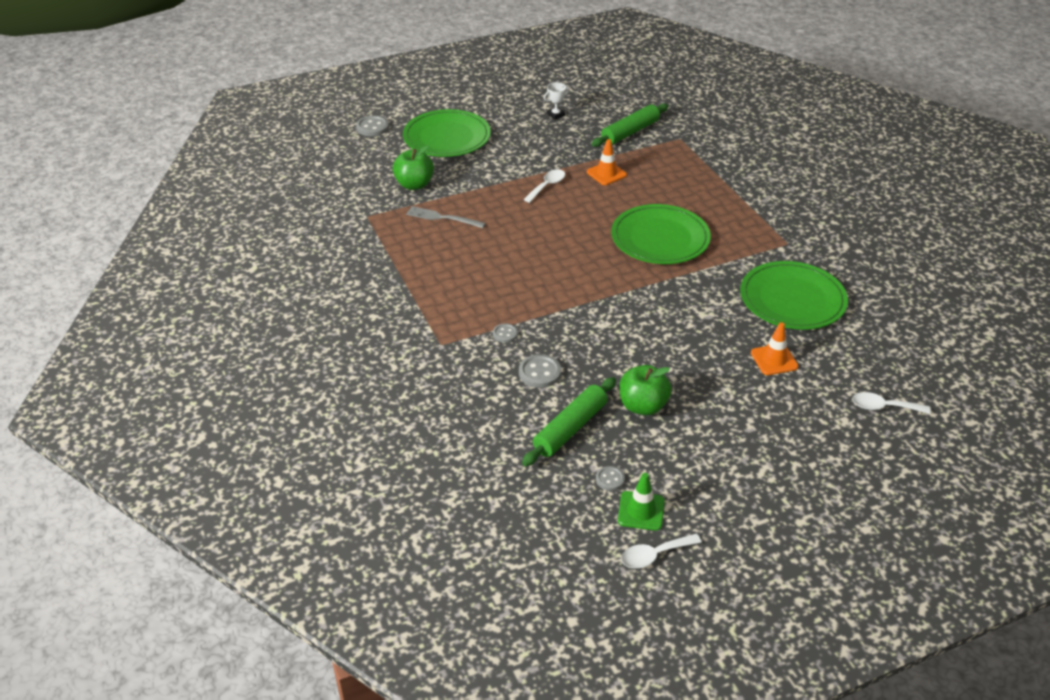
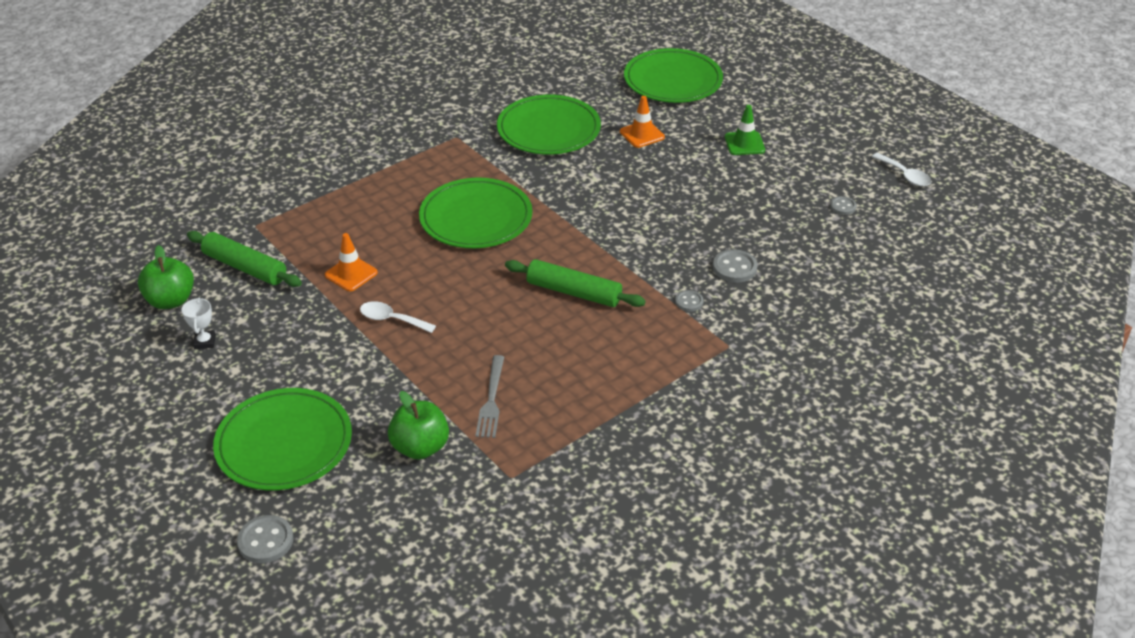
camera: 105 degrees left, 0 degrees up
green rolling pin [522,377,616,466] -> green rolling pin moved to [505,259,646,307]
white trophy [544,82,569,120] -> white trophy turned 45 degrees clockwise [182,298,216,349]
green traffic cone [618,473,665,531] -> green traffic cone moved to [725,105,765,155]
green apple [619,365,672,415] -> green apple moved to [138,245,194,309]
white spoon [852,392,931,414] -> green plate [624,48,723,103]

